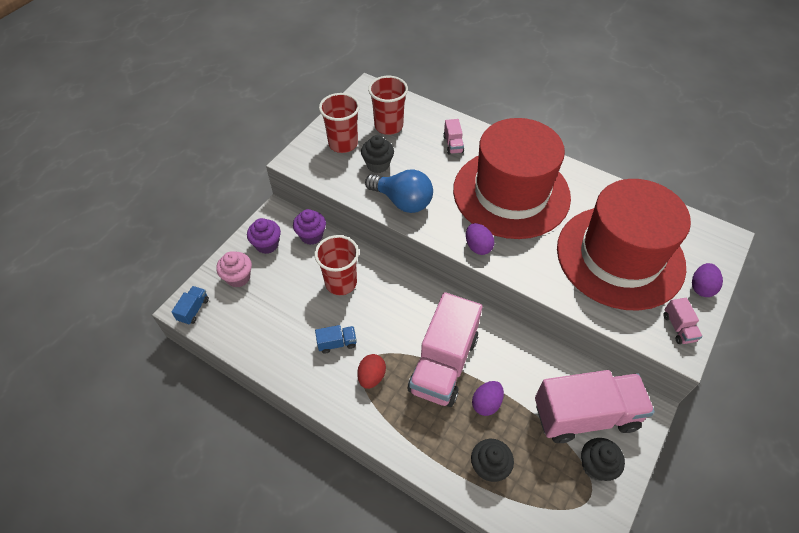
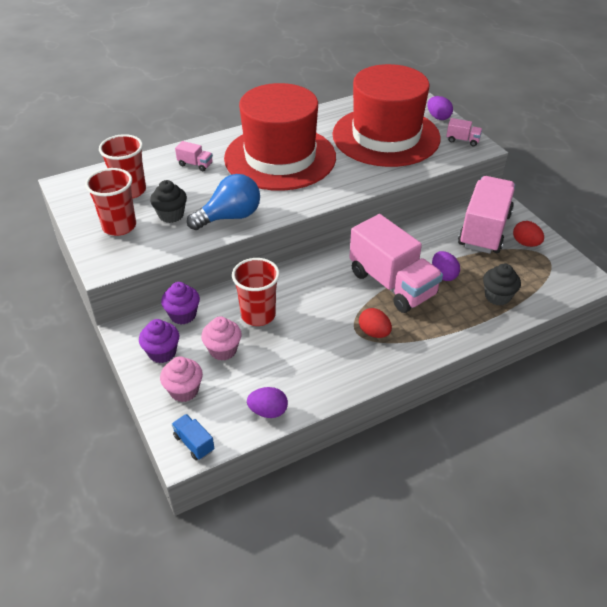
camera: 60 degrees left, 10 degrees down
blue truck [315,325,357,354] -> none
purple egg [466,223,494,255] -> purple egg moved to [247,387,288,418]
black cupcake [581,438,625,481] -> red egg [513,221,544,247]
none -> pink cupcake [201,317,242,361]

